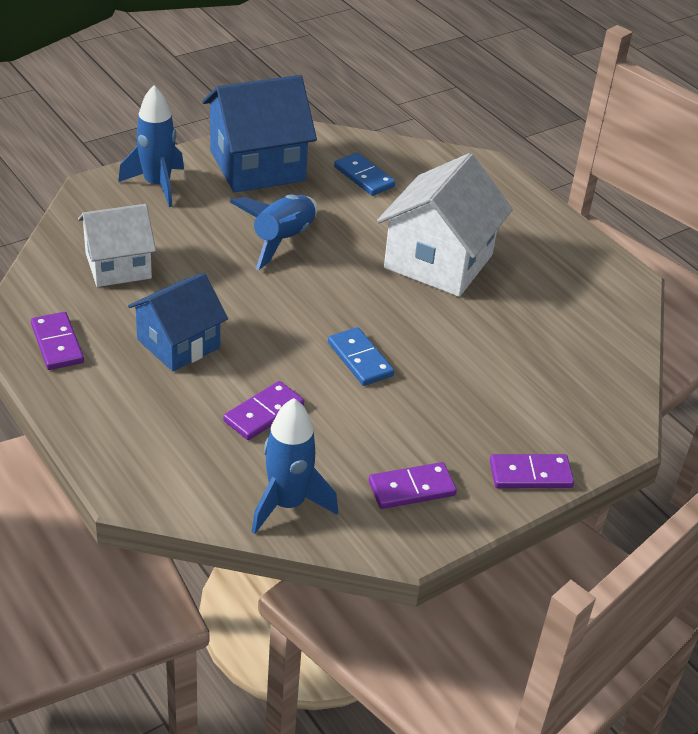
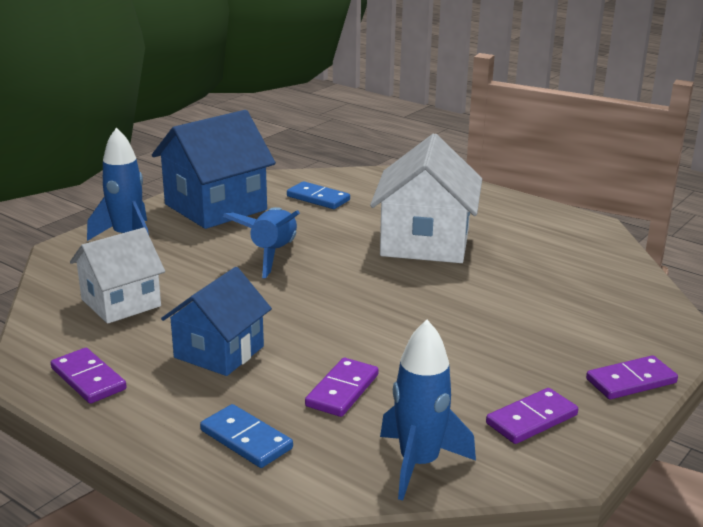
camera: 15 degrees left, 15 degrees down
blue domino [328,327,394,386] -> blue domino moved to [200,404,293,468]

